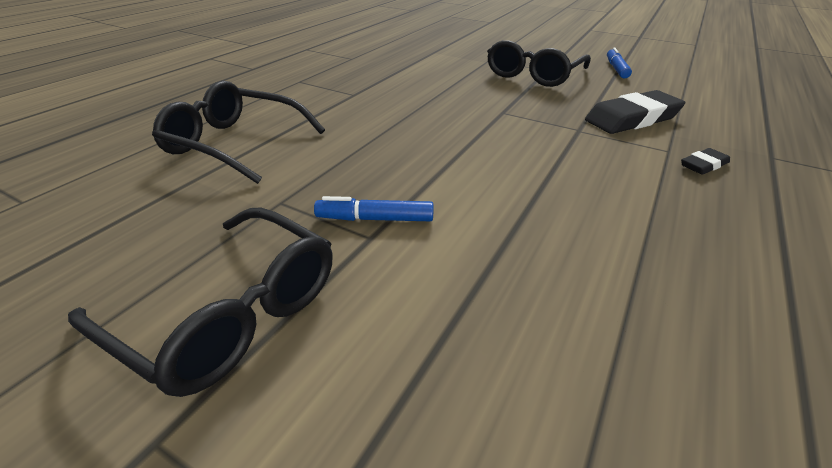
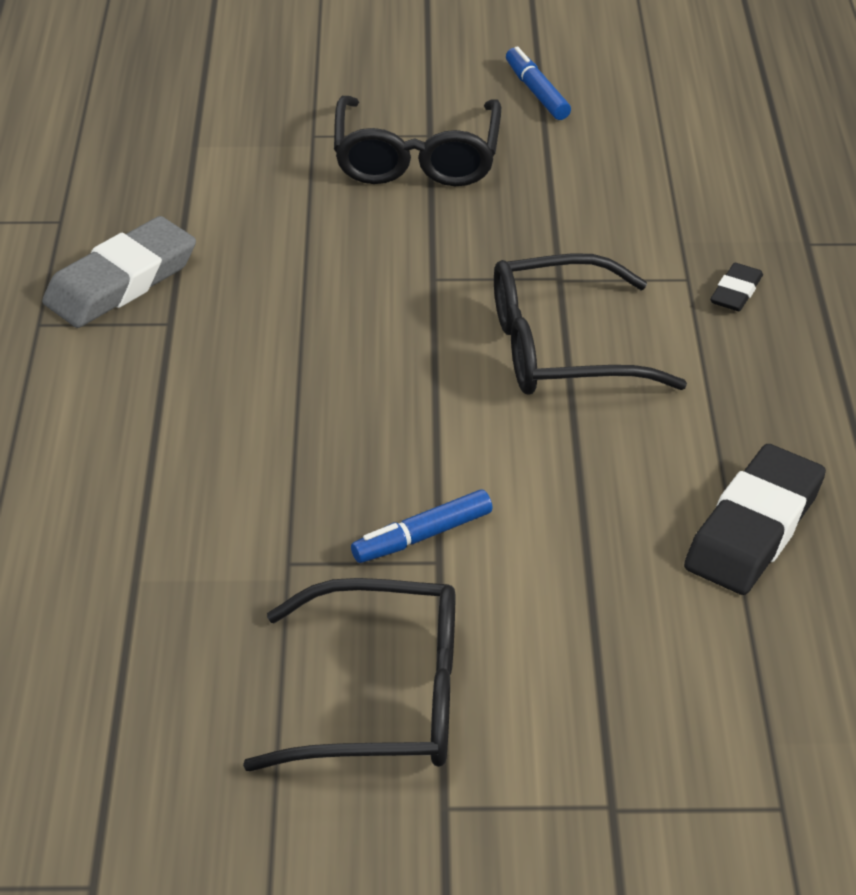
camera: 30 degrees left, 5 degrees up
black glasses [152,81,325,184] -> black glasses moved to [494,253,687,395]
black eraser [585,90,685,134] -> black eraser moved to [684,444,826,595]
none -> grey eraser [42,216,196,328]

